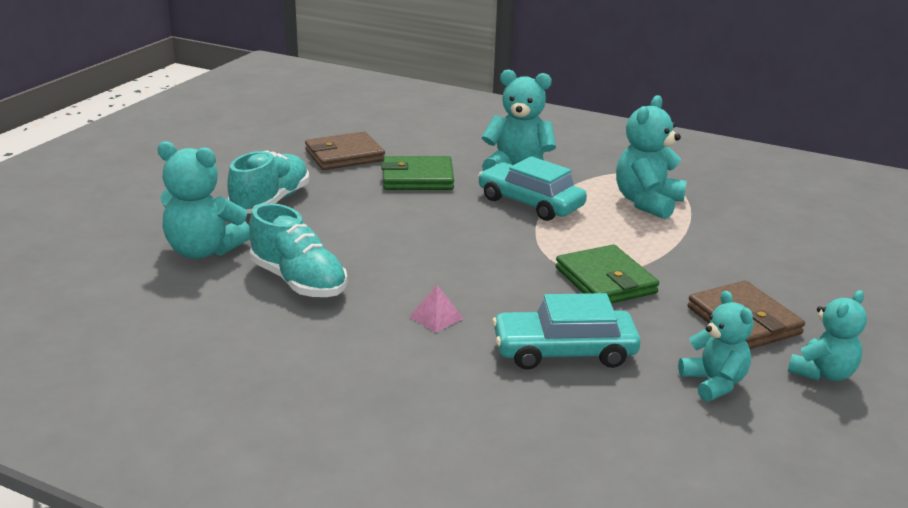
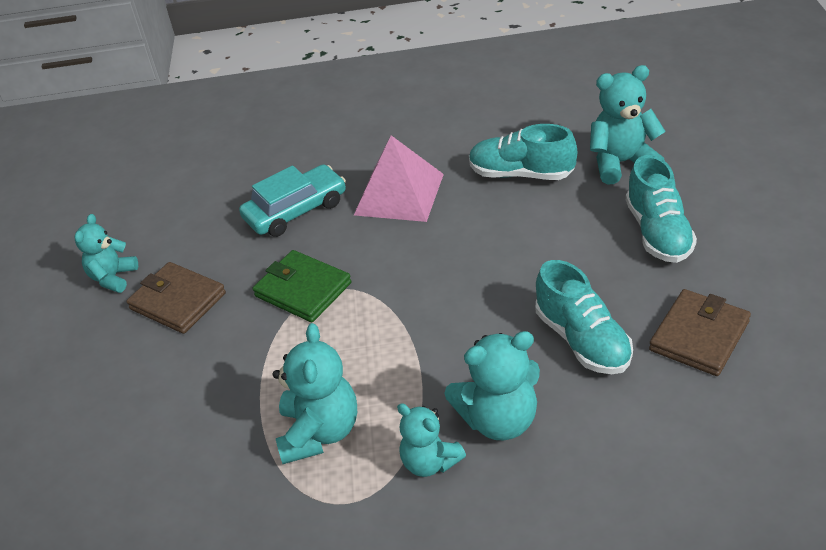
camera: 155 degrees right, 15 degrees up
green wallet [381,156,454,190] -> turquoise shoe [536,260,633,374]
pink pyramid [409,285,464,333] -> pink pyramid [354,135,444,222], size x2.46
turquoise car [478,156,587,221] -> none
turquoise teddy bear [678,291,754,402] -> turquoise teddy bear moved to [397,403,466,477]

